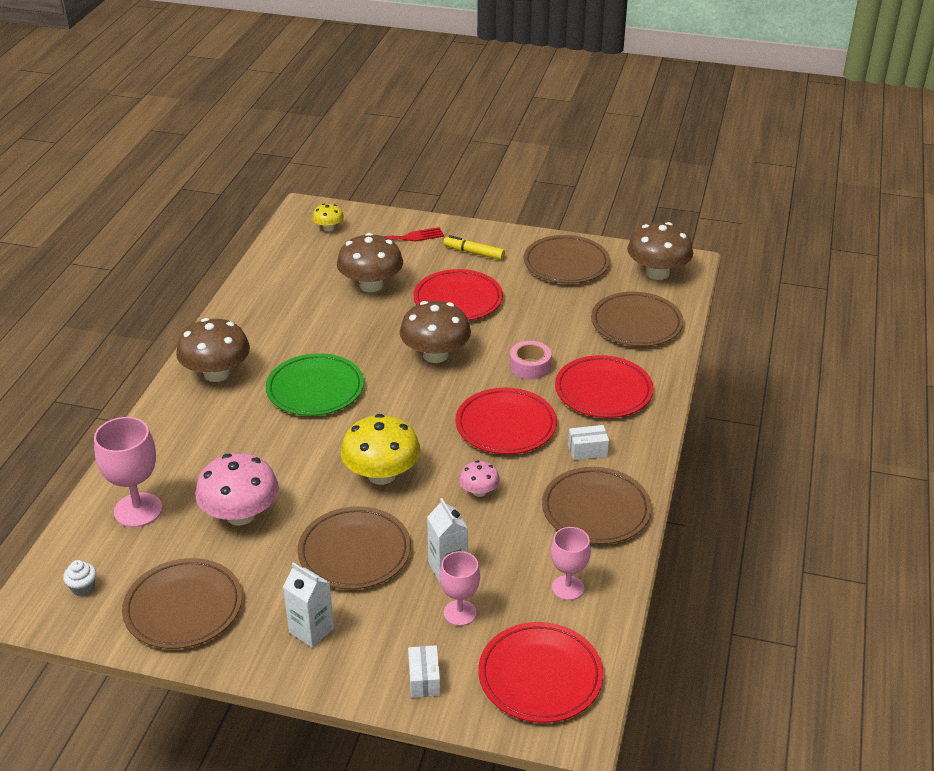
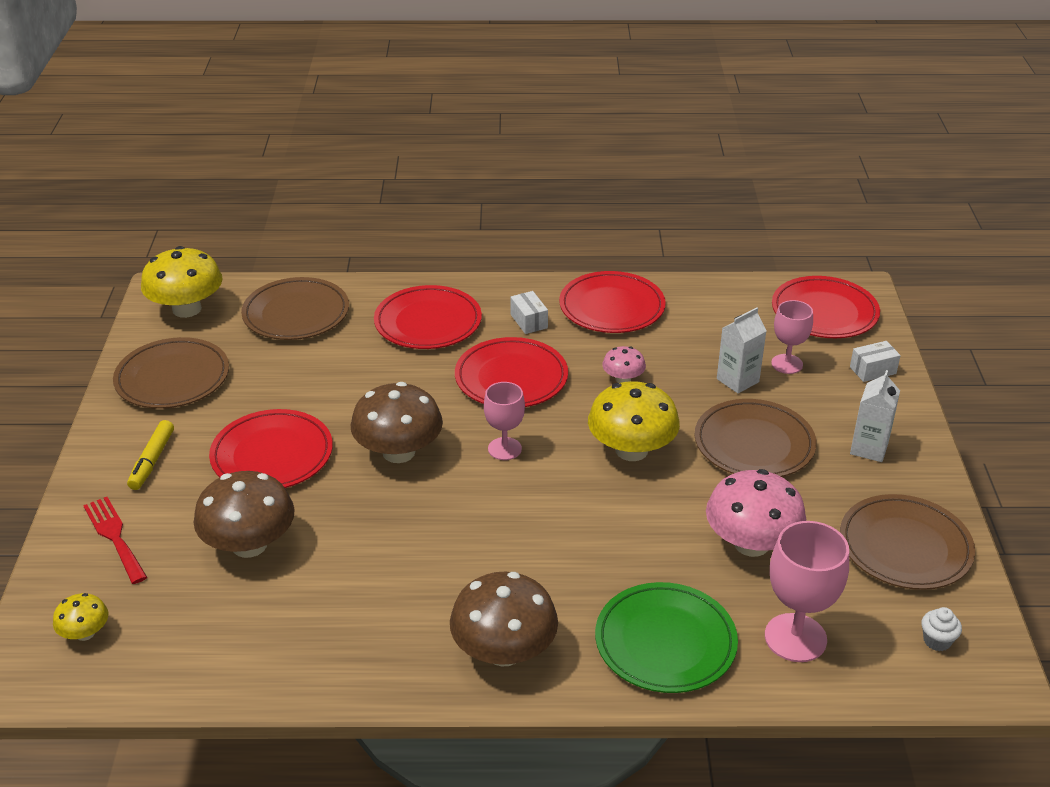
camera: 105 degrees left, 0 degrees up
green plate [266,353,364,416] -> green plate moved to [595,582,738,693]
pink tape [510,341,552,379] -> none
brown plate [542,467,652,544] -> red plate [559,271,666,333]
pink goblet [551,527,591,600] -> pink goblet moved to [484,382,525,460]
brown mushroom [627,222,693,280] -> yellow mushroom [141,246,223,318]

